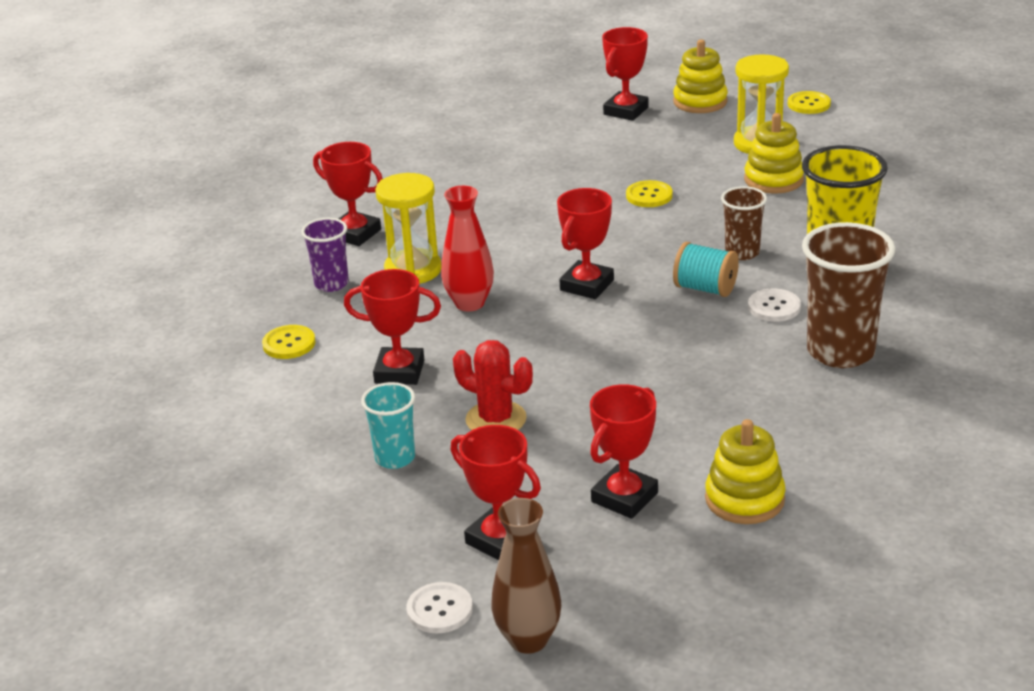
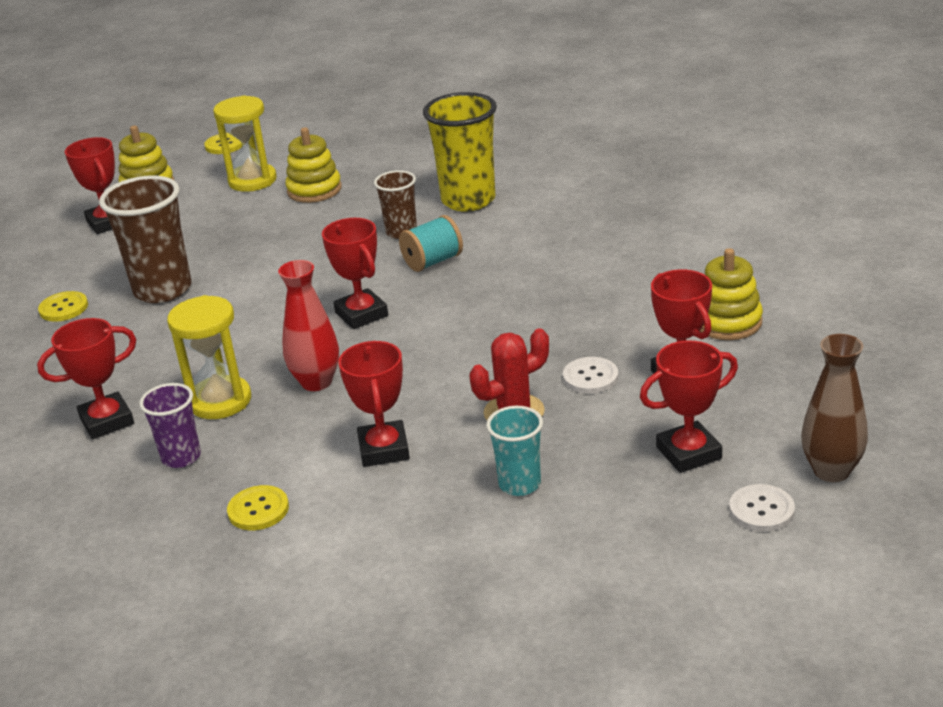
camera: 60 degrees left, 0 degrees up
red trophy [344,269,441,385] -> red trophy turned 45 degrees counterclockwise [338,341,410,467]
yellow button [626,180,673,207] -> yellow button moved to [38,291,88,322]
white button [748,288,801,322] -> white button moved to [563,357,618,394]
brown cup [802,222,896,368] -> brown cup moved to [99,175,191,303]

